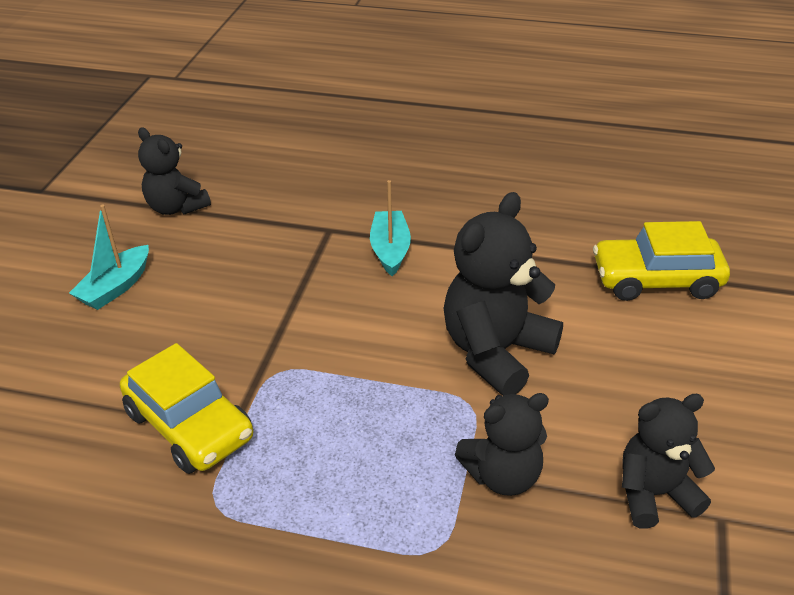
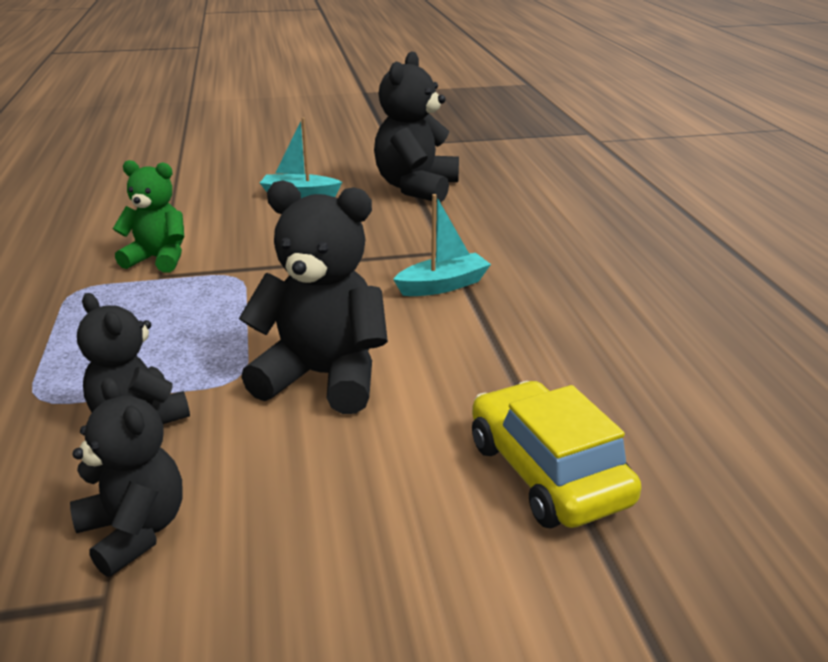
camera: 65 degrees right, 10 degrees down
yellow car [120,343,253,474] -> green teddy bear [113,160,184,273]
black teddy bear [138,127,211,215] -> black teddy bear [374,51,459,202], size x1.56

